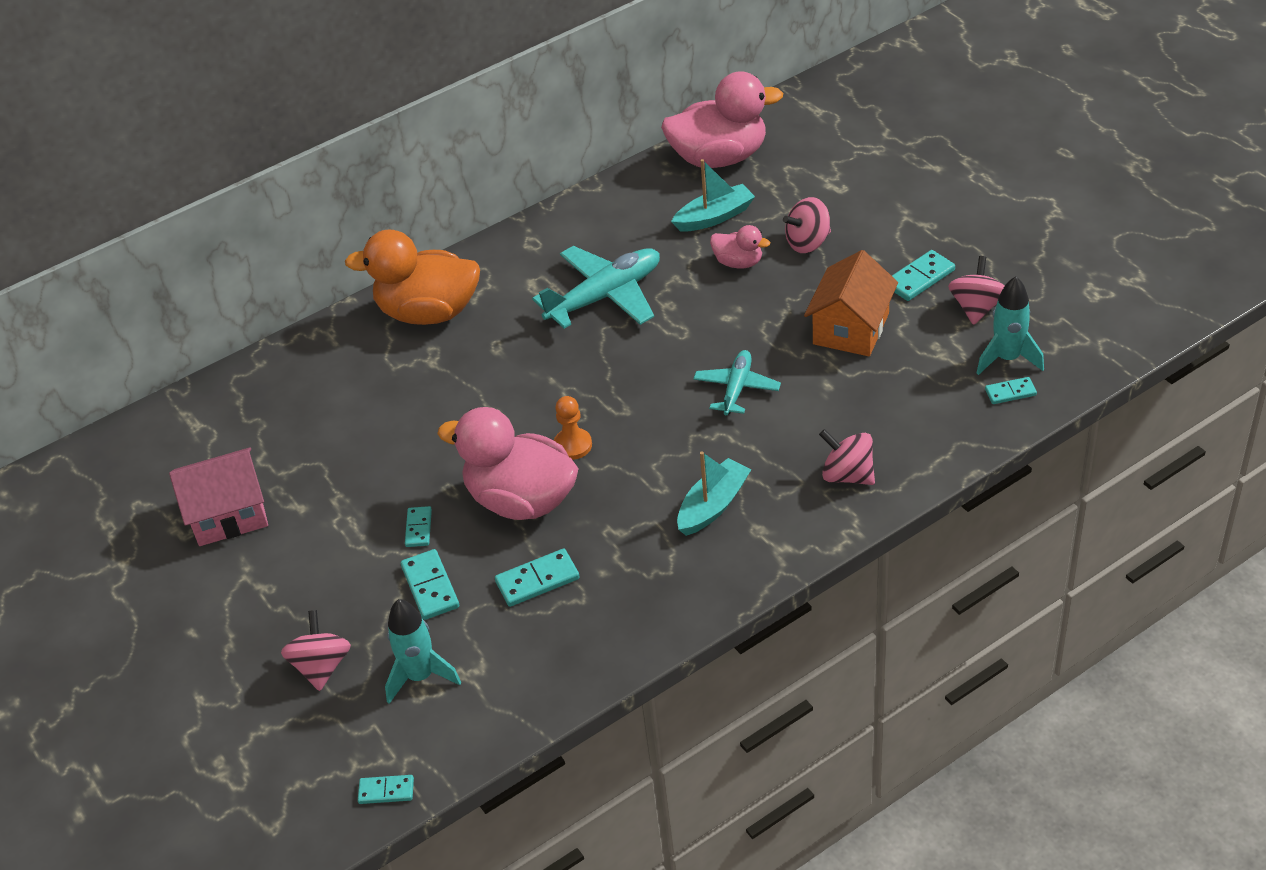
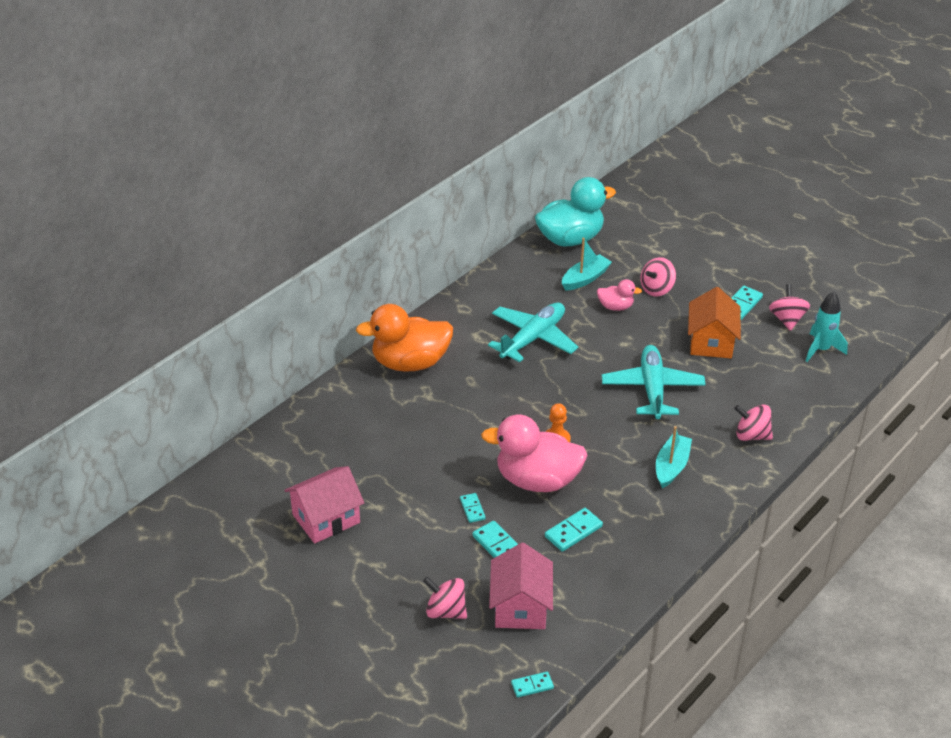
camera: 20 degrees left, 5 degrees down
pink spinning top [281,610,351,691] -> pink spinning top turned 45 degrees counterclockwise [423,577,467,619]
turquoise rocket [385,599,461,704] -> pink house [489,543,553,629]
pink duck [661,71,783,168] -> turquoise duck [535,177,616,246]
turquoise plane [693,350,781,415] -> turquoise plane [602,345,706,419], size x1.68
turquoise domino [985,377,1037,404] -> none

